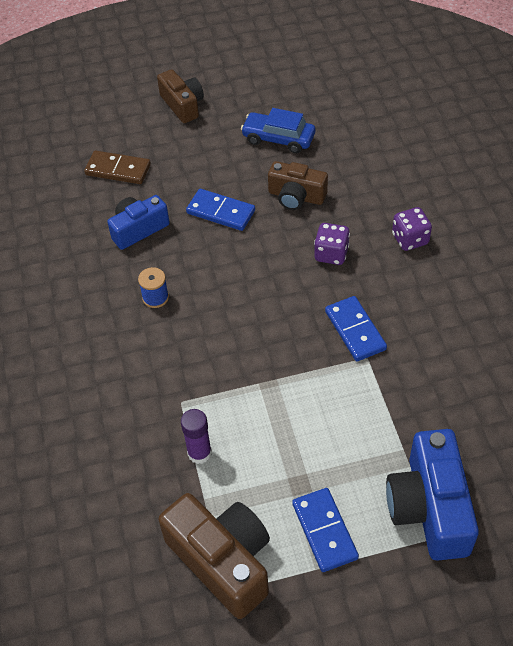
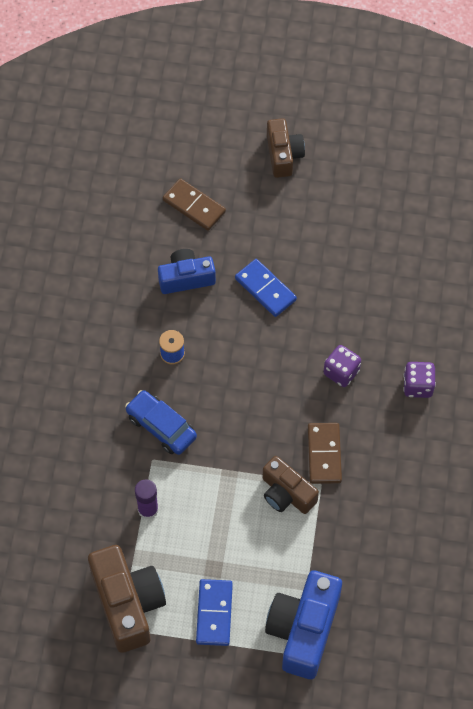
camera: 20 degrees right, 10 degrees up
blue car [241,108,315,153] -> blue car moved to [125,390,197,455]
brown camera [268,161,328,210] -> brown camera moved to [263,456,319,514]
blue domino [325,296,387,361] -> brown domino [308,423,342,484]

